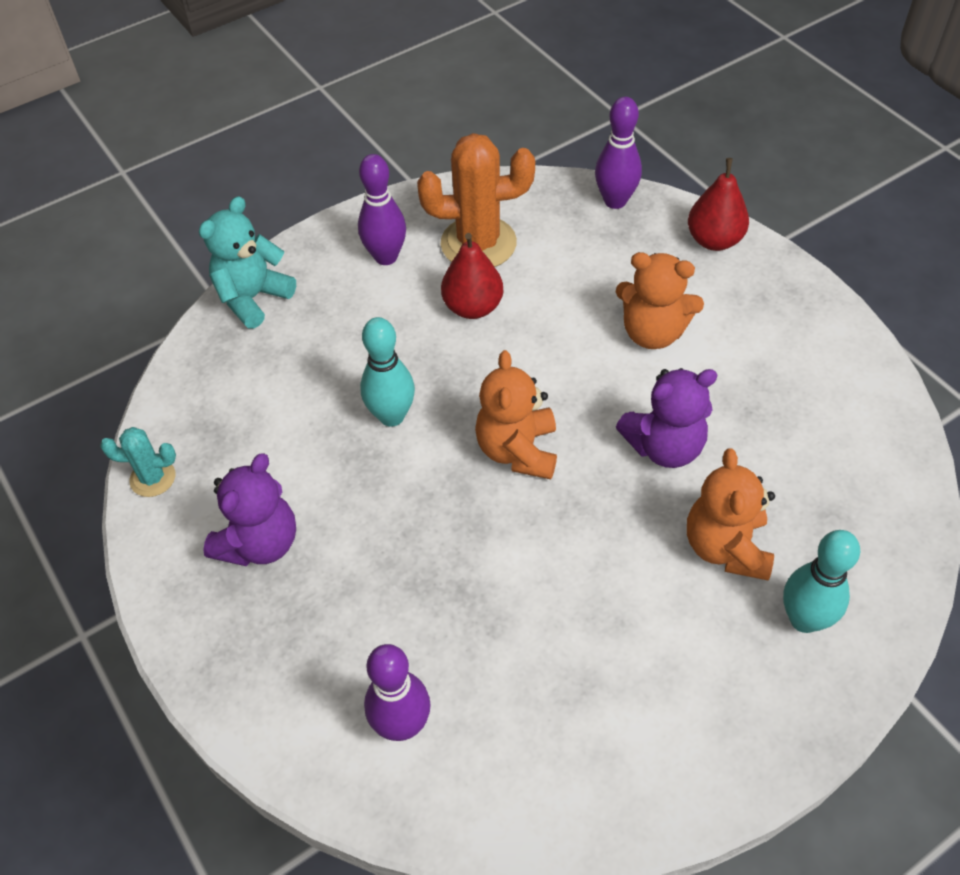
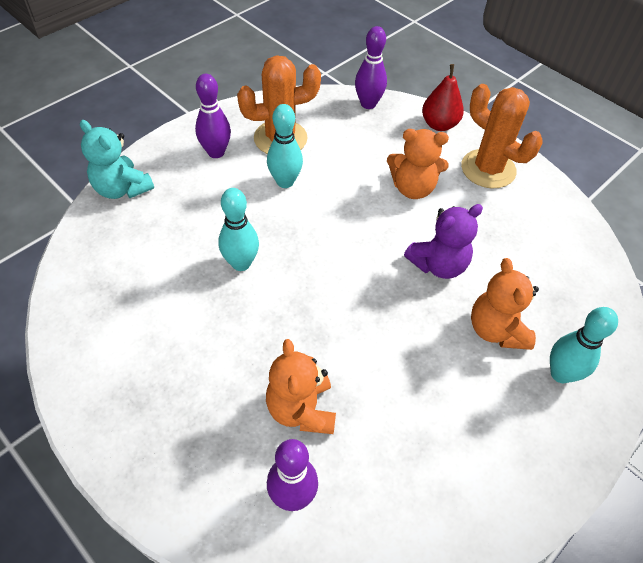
camera: 15 degrees left, 0 degrees up
turquoise cactus [100,427,176,497] -> none
turquoise teddy bear [199,196,296,329] -> turquoise teddy bear turned 75 degrees counterclockwise [80,120,154,199]
purple teddy bear [203,453,296,566] -> none
red pear [441,233,503,319] -> turquoise bowling pin [267,104,303,188]
orange teddy bear [475,350,557,480] -> orange teddy bear moved to [266,339,336,434]
none -> orange cactus [461,84,542,188]

